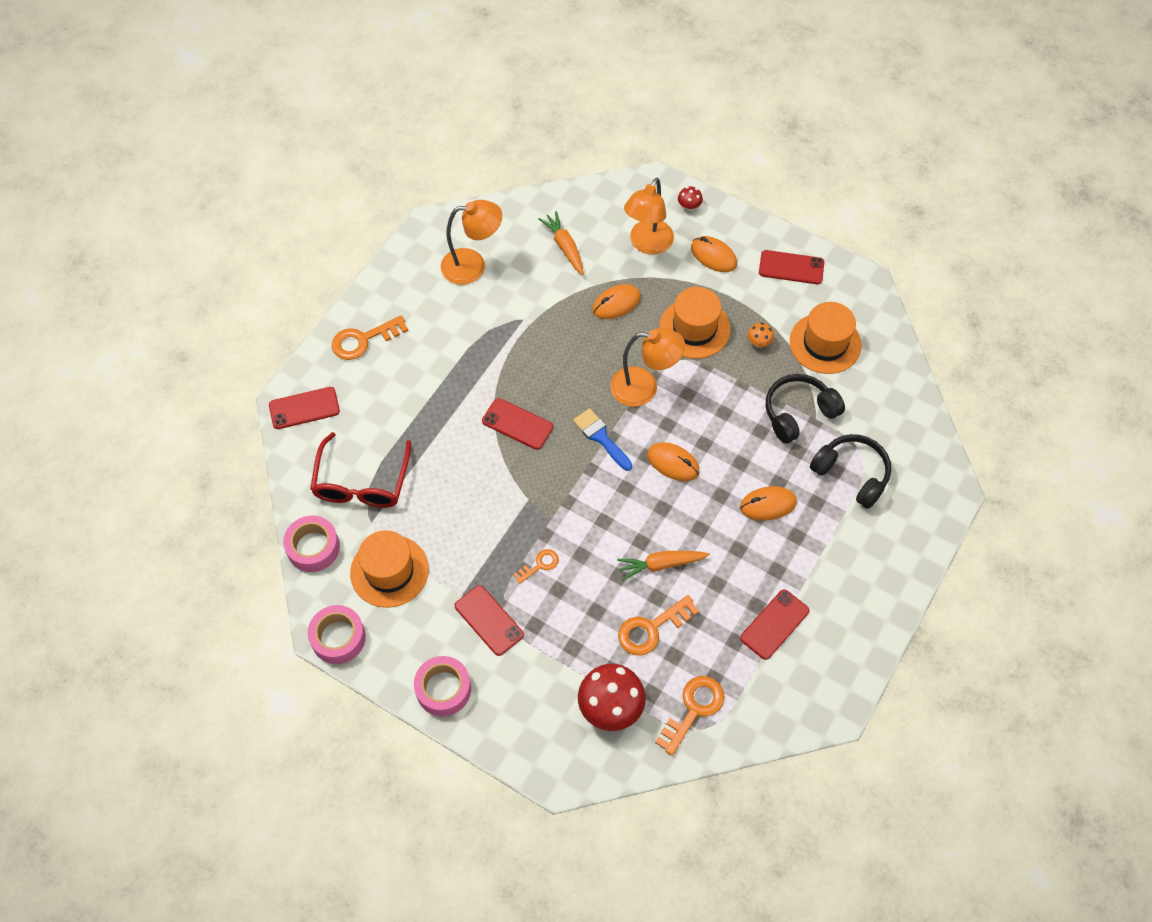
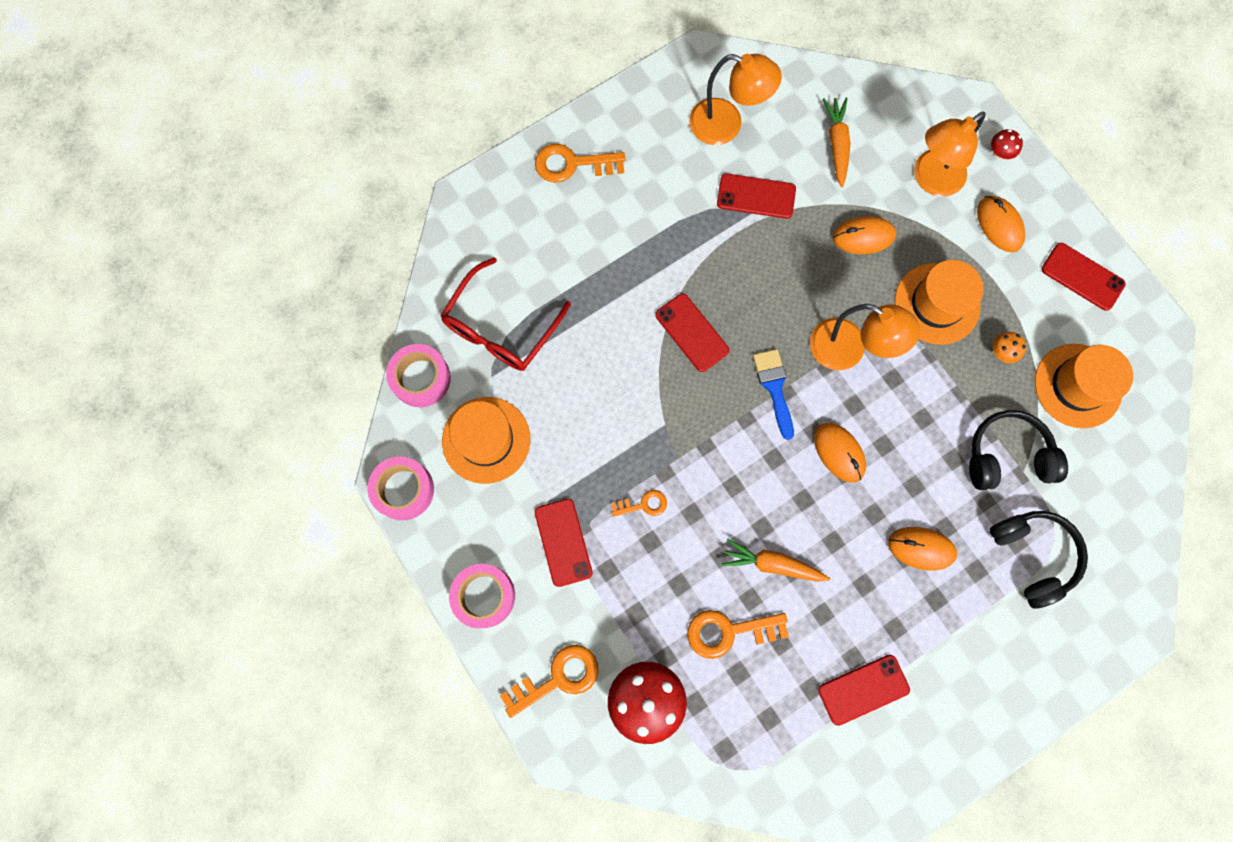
camera: 25 degrees right, 15 degrees up
red phone [269,387,340,429] -> red phone moved to [717,173,796,219]
orange key [655,676,725,756] -> orange key moved to [500,645,599,718]

